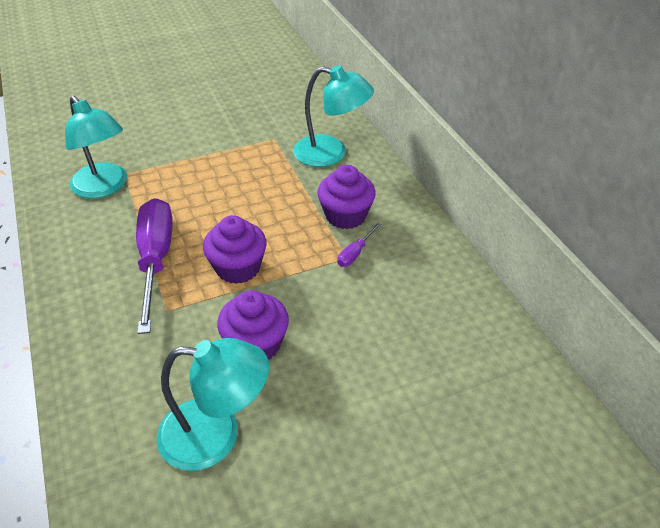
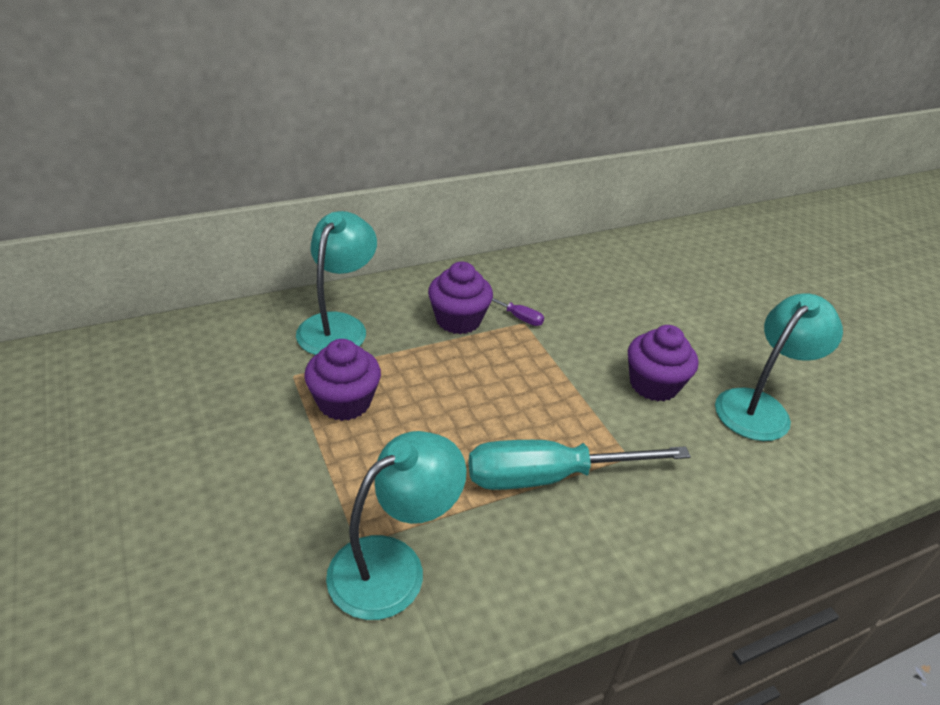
camera: 95 degrees left, 5 degrees down
purple screwdriver [136,198,173,334] -> turquoise screwdriver [468,440,691,490]
turquoise lamp [156,338,269,471] -> turquoise lamp turned 45 degrees clockwise [715,293,843,441]
purple cupcake [203,215,267,284] -> purple cupcake moved to [304,339,381,421]

